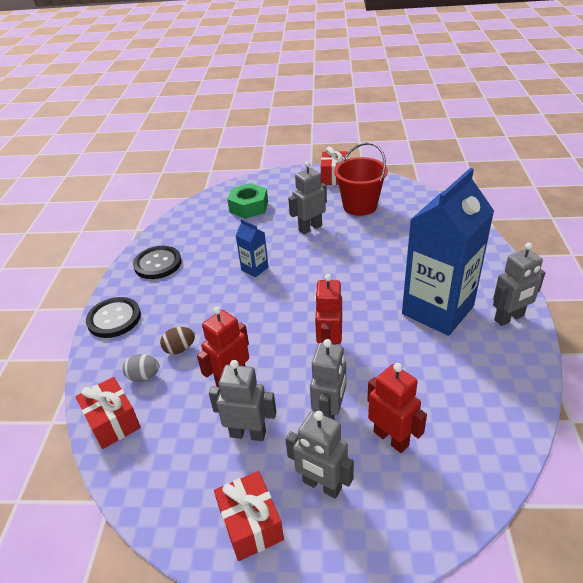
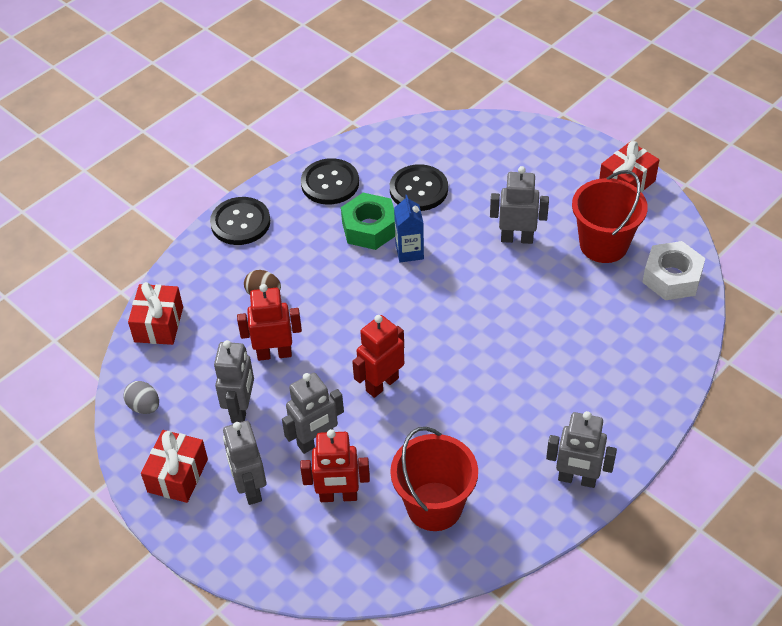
camera: 40 degrees right, 10 degrees up
grey egg [123,354,160,382] -> grey egg moved to [123,381,159,414]
grey robot [209,360,276,441] -> grey robot turned 45 degrees clockwise [214,340,254,423]
green nut [227,183,268,219] -> green nut moved to [341,193,395,250]
red robot [367,363,427,453] -> red robot turned 90 degrees clockwise [300,429,370,502]
blue carton [402,168,494,336] -> none
none -> black button [390,164,448,211]
none -> red bucket [390,427,478,531]
none -> white nut [642,241,705,300]

